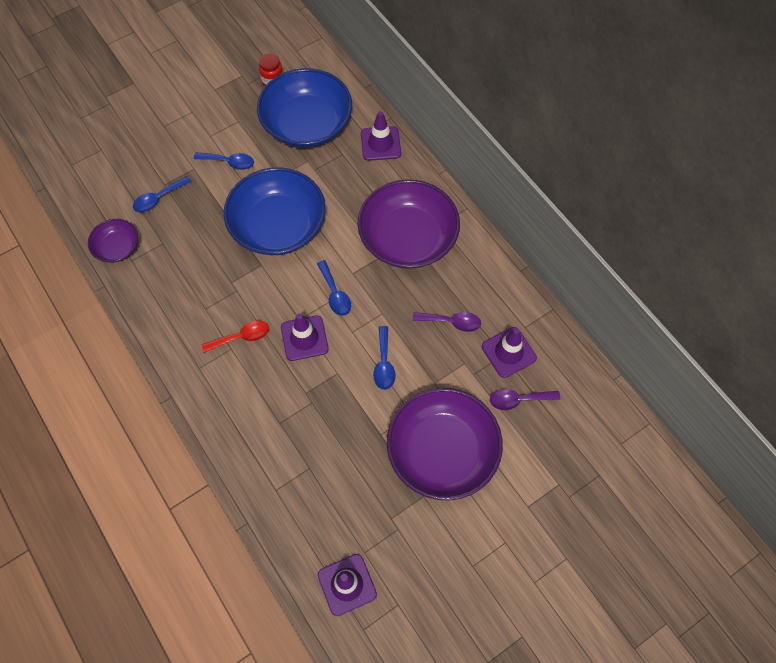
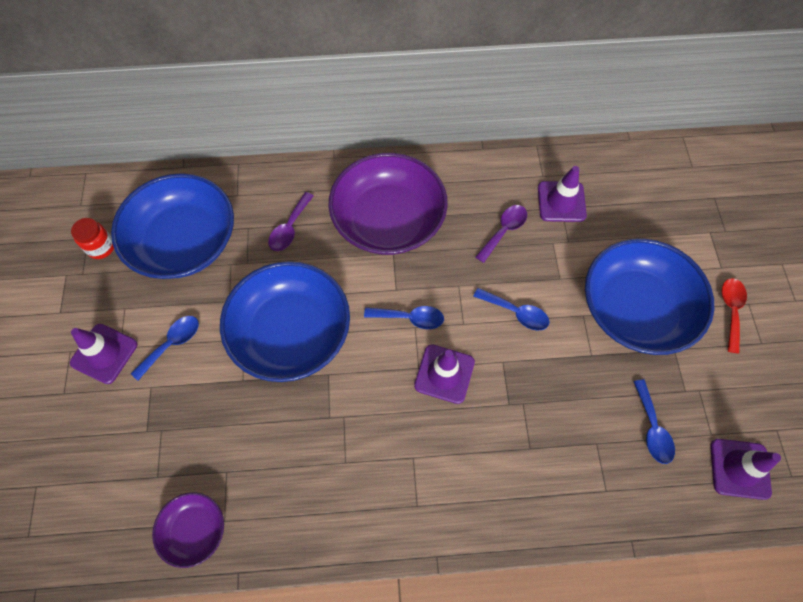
camera: 60 degrees left, 0 degrees up
blue spoon [133,176,191,212] -> blue spoon moved to [633,380,675,464]
red spoon [202,321,269,353] -> red spoon moved to [722,278,747,353]
purple traffic cone [361,111,401,161] -> purple traffic cone moved to [70,324,137,384]
purple bowl [387,388,503,501] -> blue bowl [585,238,714,355]
purple spoon [490,389,560,410] -> purple spoon moved to [268,192,314,251]

